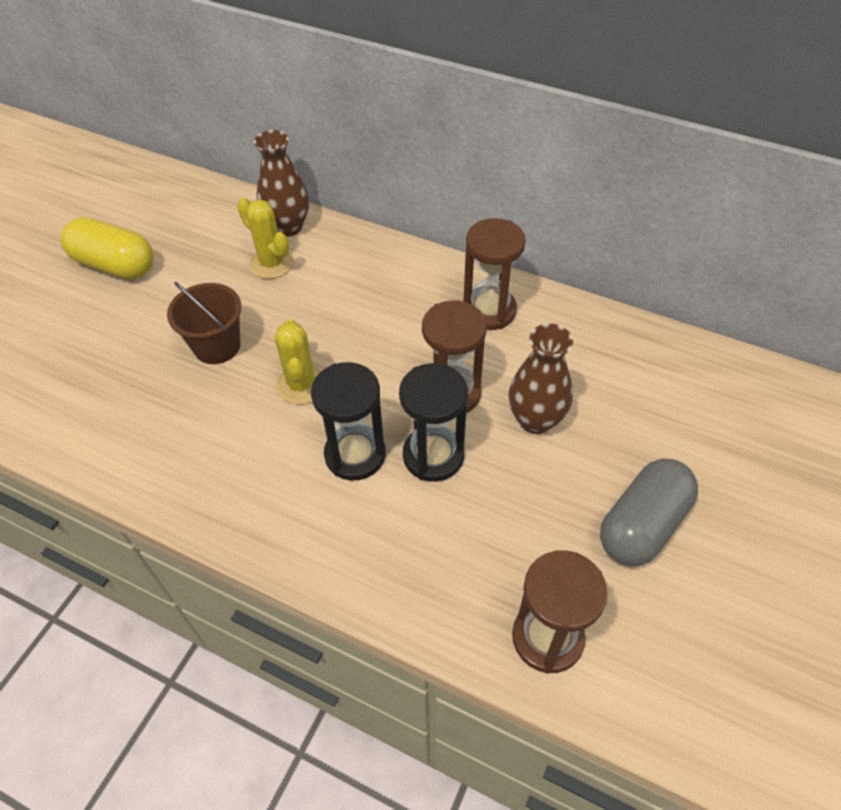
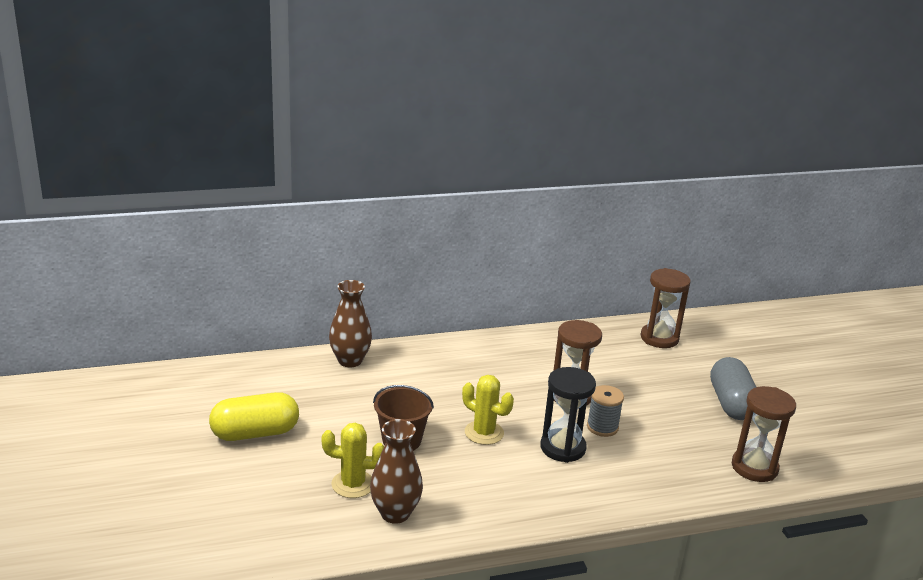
camera: 45 degrees left, 25 degrees down
yellow cactus [237,198,294,279] -> yellow cactus moved to [322,423,384,498]
black hourglass [399,363,468,482] -> grey spool [587,385,624,437]
brown hourglass [463,218,526,330] -> brown hourglass moved to [641,268,691,348]
brown vase [509,323,573,434] -> brown vase moved to [370,419,423,524]

